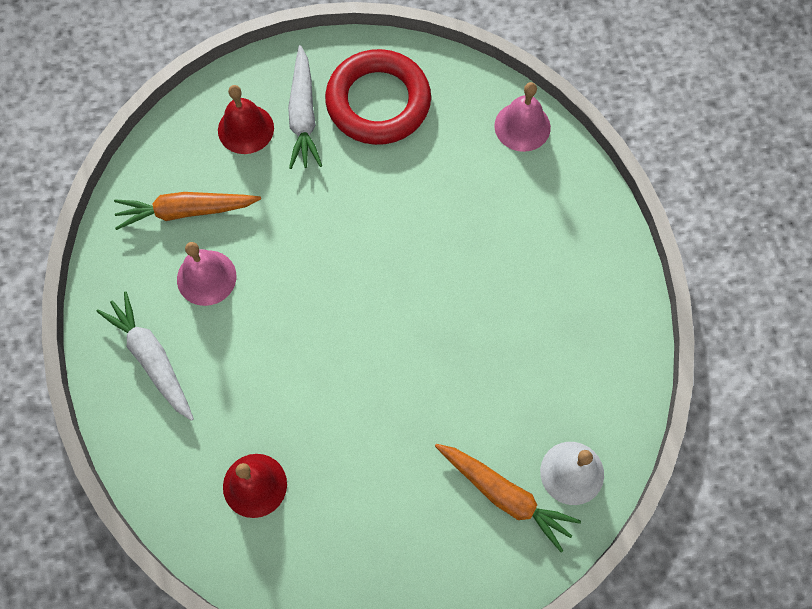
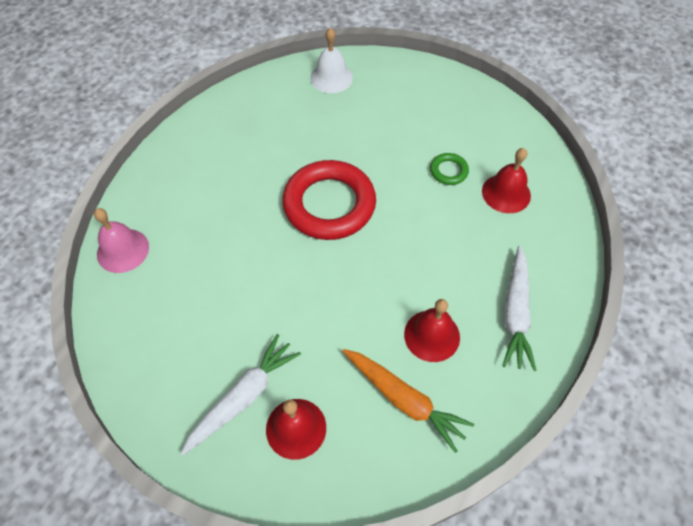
camera: 135 degrees left, 10 degrees down
pink bell [177,242,236,306] -> red bell [404,299,460,362]
red ring [325,49,431,145] -> red ring moved to [282,160,376,240]
orange carrot [435,444,581,552] -> none
none -> green ring [430,153,469,185]

